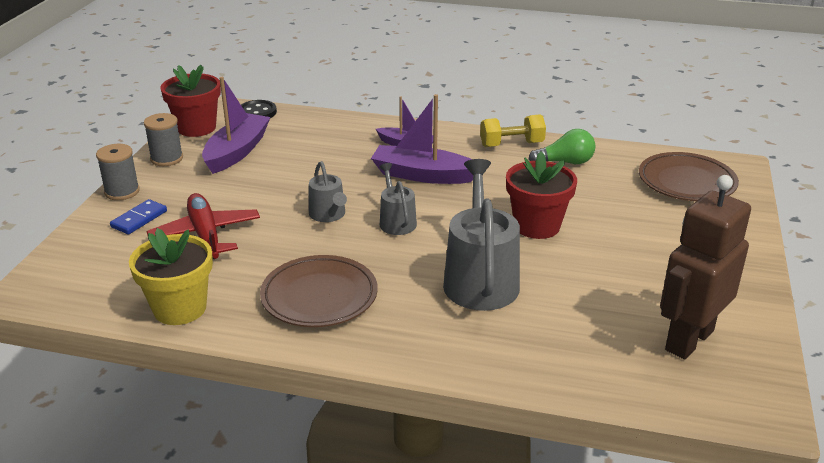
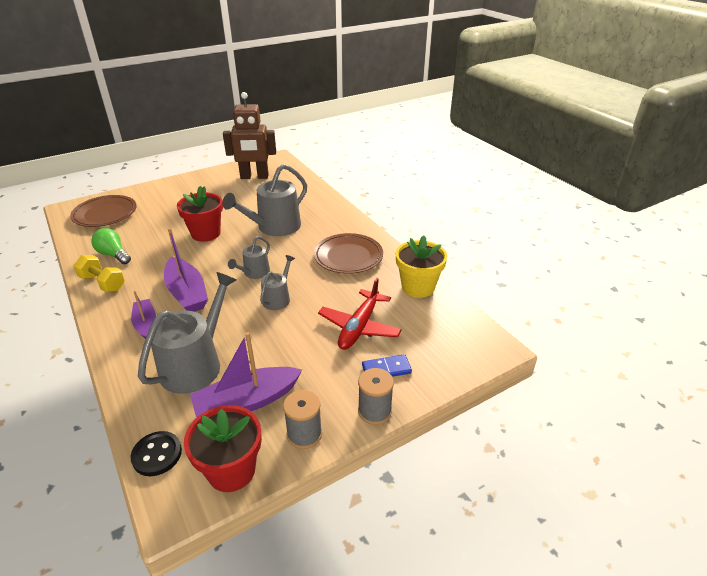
camera: 135 degrees left, 5 degrees up
none -> grey watering can [138,272,236,394]

